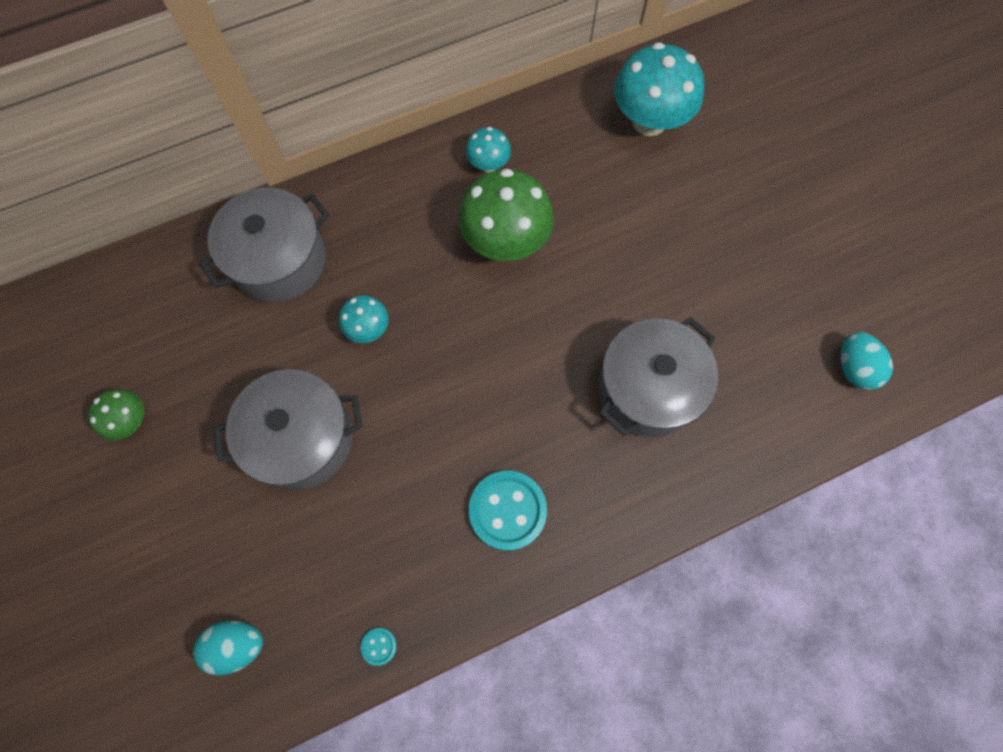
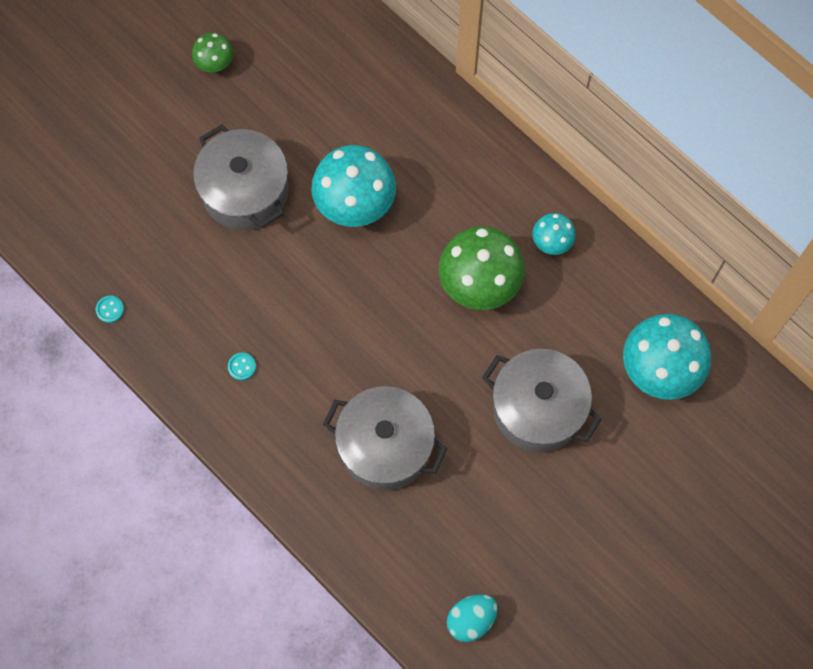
camera: 70 degrees right, 0 degrees up
turquoise egg [193,621,263,676] -> none
grey pot [199,188,329,302] -> grey pot moved to [482,349,602,452]
turquoise mushroom [339,295,389,343] -> turquoise mushroom [311,145,396,227], size x1.95
turquoise button [469,471,547,551] -> turquoise button [228,352,256,380], size x0.43

